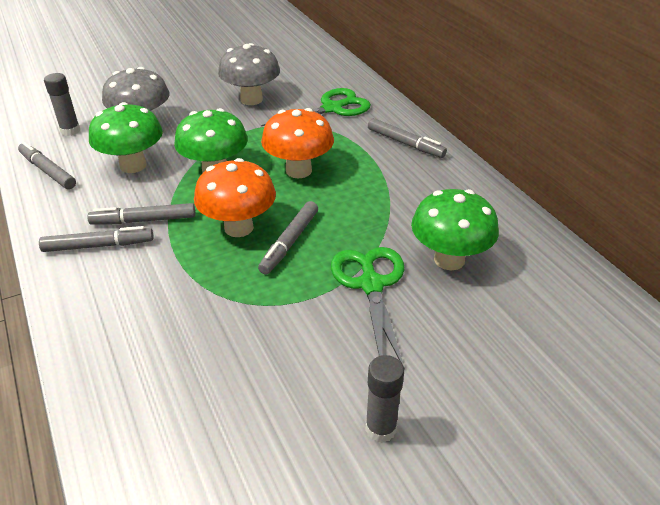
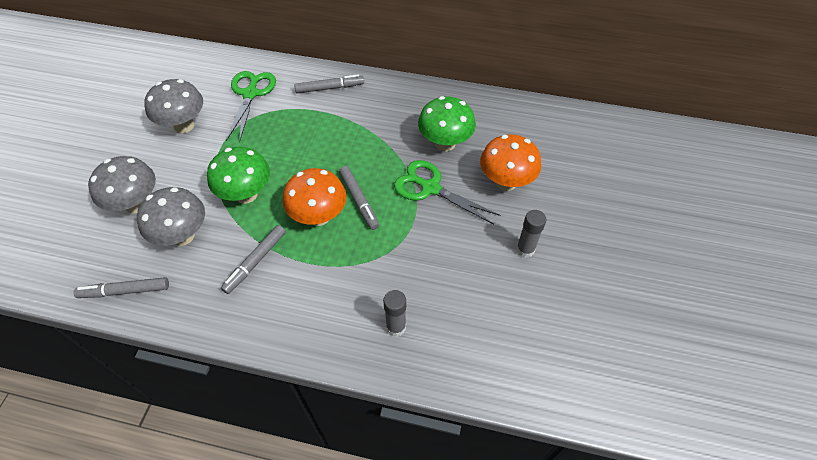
camera: 50 degrees left, 15 degrees up
grey marker [39,226,154,252] -> none
grey glue stick [44,73,80,136] -> grey glue stick moved to [383,290,406,337]
green mushroom [89,102,163,173] -> grey mushroom [137,187,205,246]
orange mushroom [261,108,334,178] -> orange mushroom moved to [480,134,541,191]

